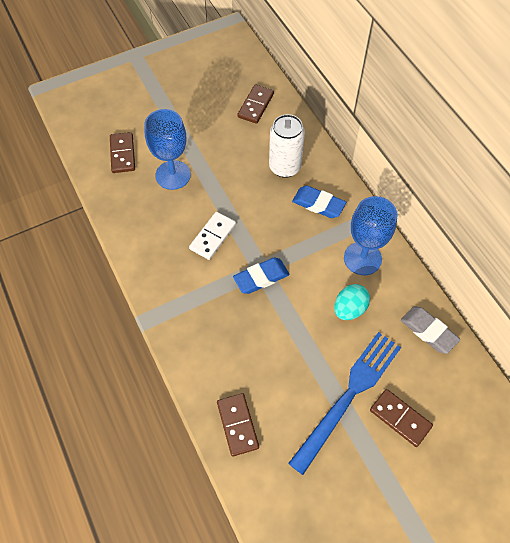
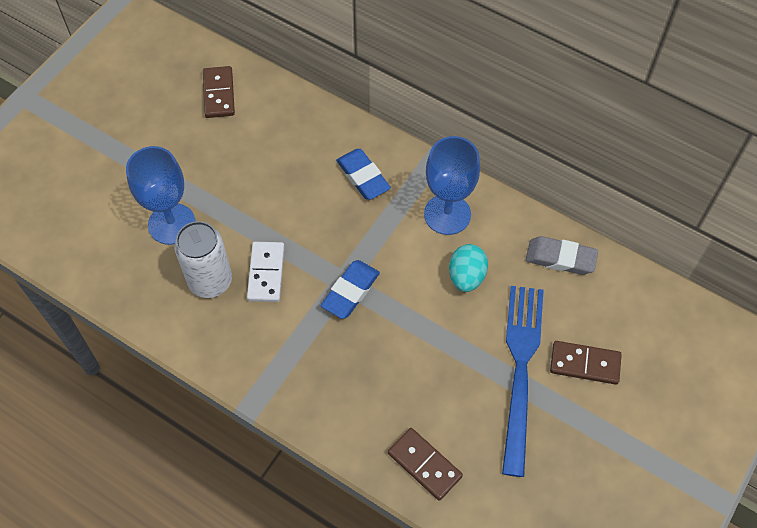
camera: 30 degrees left, 0 degrees up
brown domino [110,132,135,173] -> none
white can [269,114,305,178] -> white can moved to [174,221,232,298]
blue eraser [292,186,346,218] -> blue eraser turned 60 degrees clockwise [336,149,391,200]

